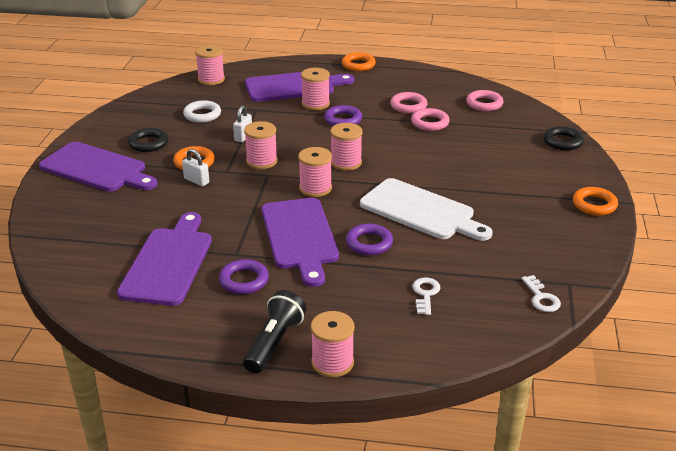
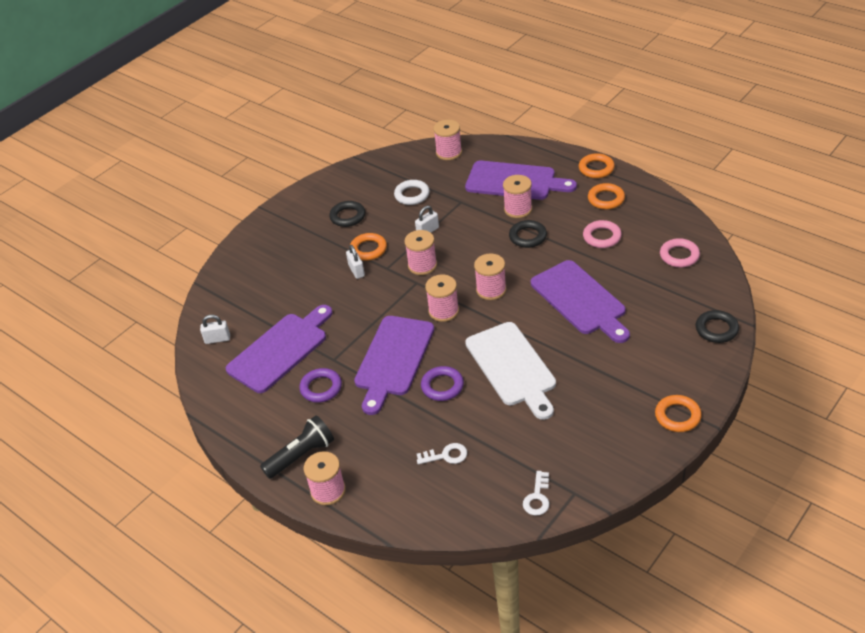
camera: 35 degrees right, 10 degrees up
purple cutting board [39,142,157,192] -> purple cutting board moved to [531,260,630,343]
purple ring [324,105,362,126] -> black ring [509,220,547,248]
pink ring [411,108,450,131] -> none
white key [413,277,440,315] -> white key turned 45 degrees clockwise [417,443,467,464]
none -> white padlock [200,315,230,344]
none -> orange ring [588,183,625,209]

